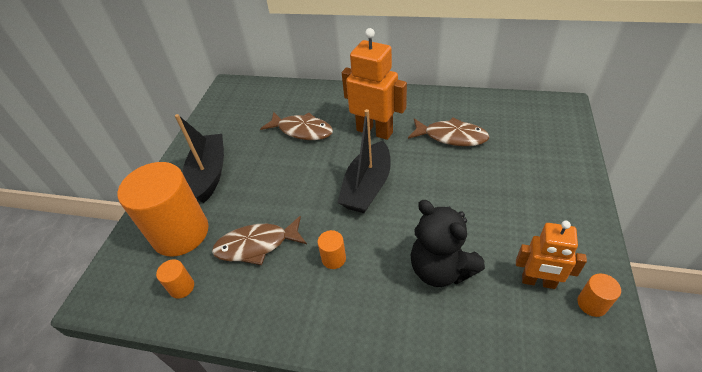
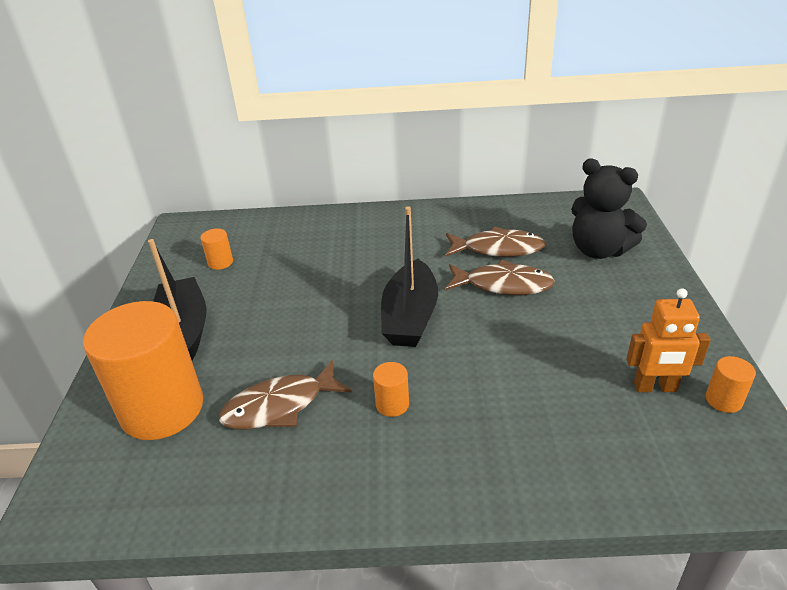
camera: 15 degrees left, 10 degrees down
orange cylinder [156,259,194,299] -> orange cylinder moved to [200,229,233,270]
brown fish [260,112,333,140] -> brown fish moved to [445,260,555,295]
orange robot [342,28,407,140] -> none
black teddy bear [410,200,485,287] -> black teddy bear moved to [571,159,647,259]

